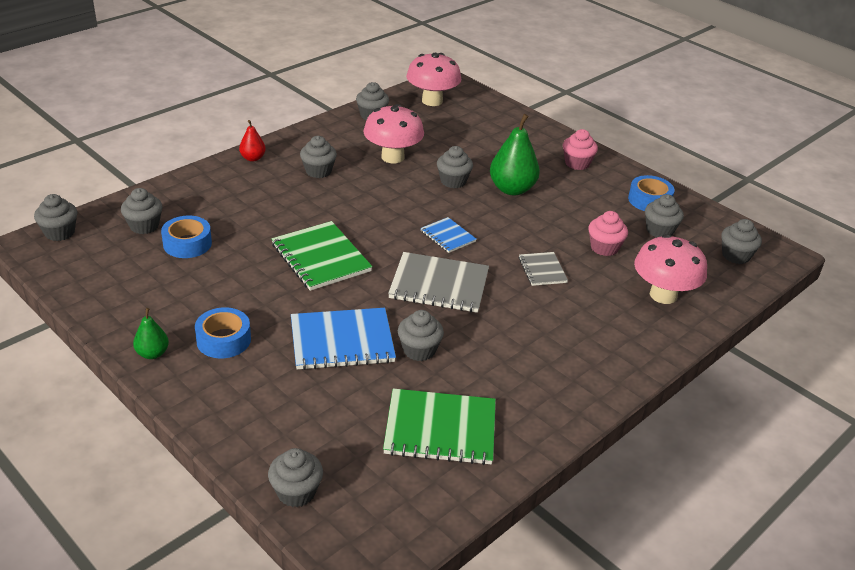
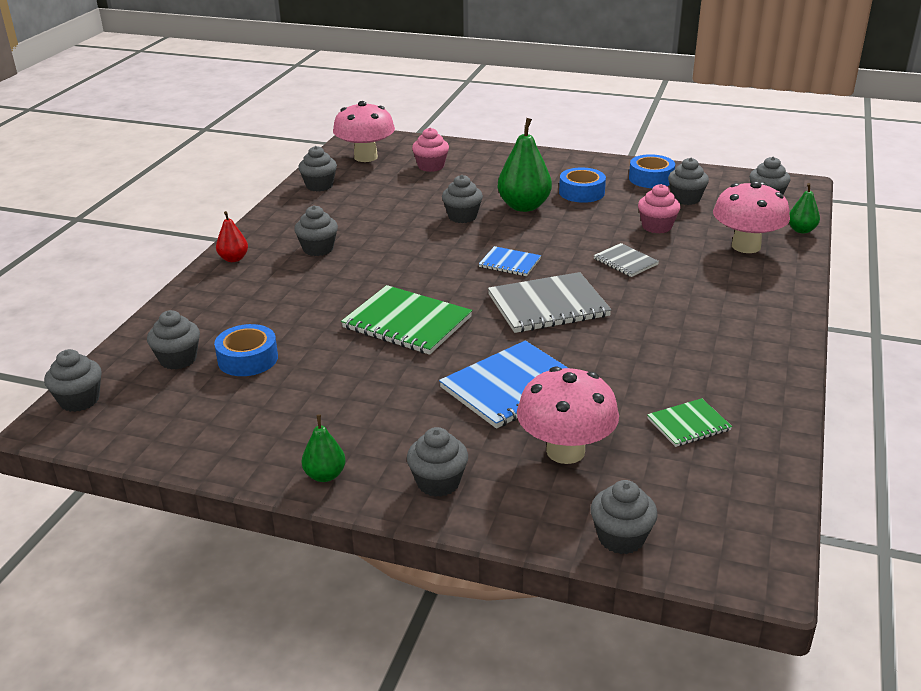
camera: 25 degrees left, 5 degrees down
blue tape [195,307,251,358] -> blue tape moved to [559,168,606,203]
pink mushroom [364,104,424,163] -> pink mushroom moved to [517,367,619,464]
green notebook [383,389,496,465] -> green notebook [647,398,732,447], size x0.54
grey cupcake [398,310,444,361] -> grey cupcake moved to [407,427,468,497]
pink cupcake [563,129,598,170] -> pink cupcake moved to [412,127,449,172]
none -> green pear [789,183,820,234]

